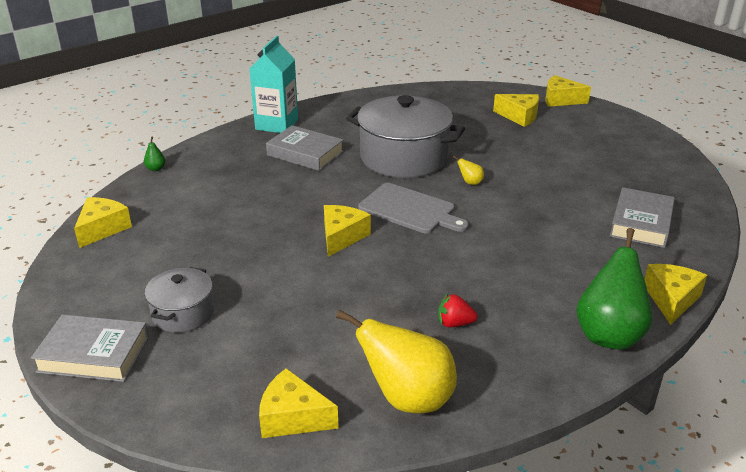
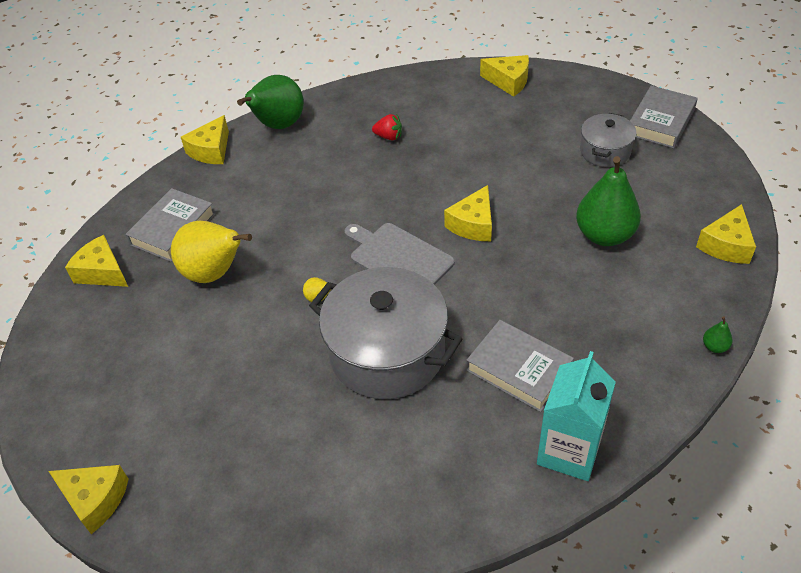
camera: 170 degrees left, 15 degrees up
grey book [31,315,149,382] -> grey book turned 75 degrees counterclockwise [630,85,698,148]
yellow pear [336,310,457,413] -> yellow pear moved to [171,221,252,283]
yellow cheese [493,94,539,127] -> yellow cheese moved to [65,235,128,287]
none -> green pear [576,156,641,246]

